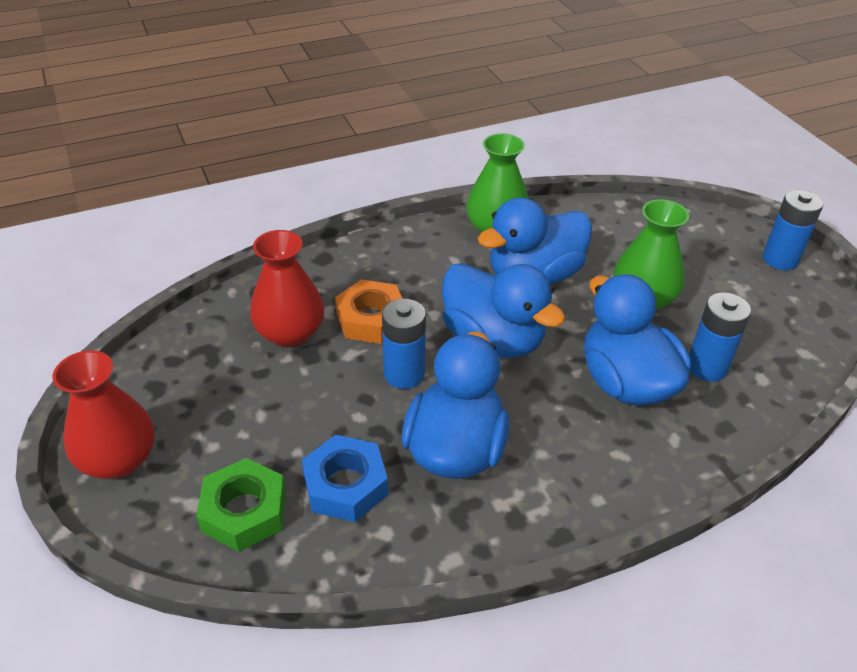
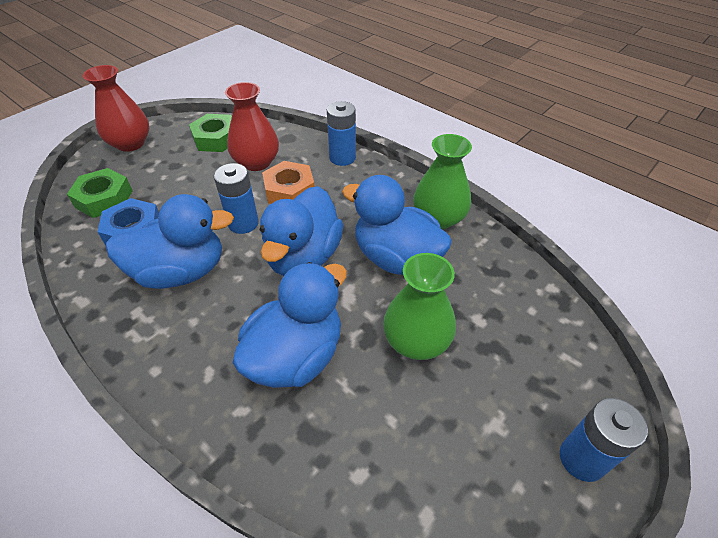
camera: 65 degrees right, 5 degrees up
blue battery [689,292,751,382] -> blue battery moved to [327,101,356,166]
none -> green nut [189,114,232,152]

